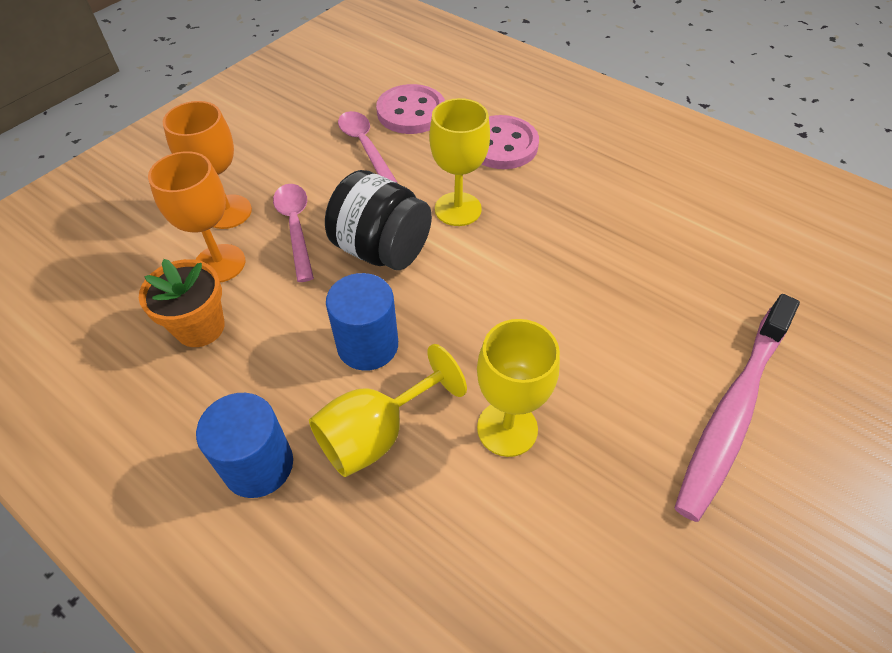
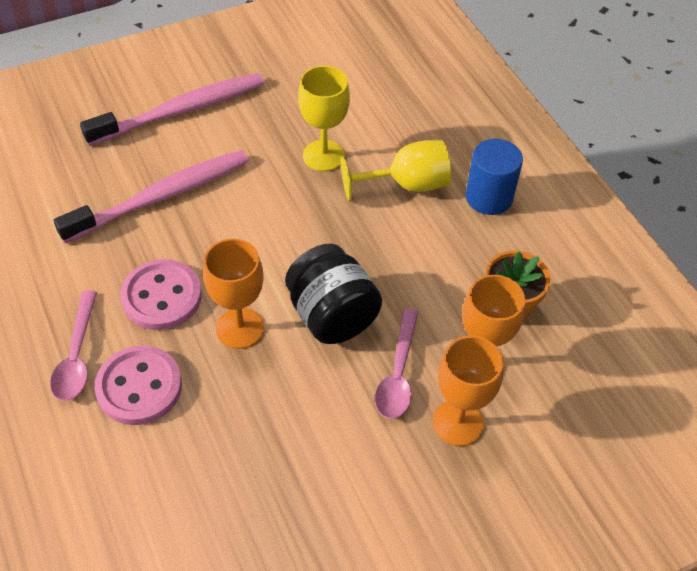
camera: 155 degrees left, 0 degrees up
blue cylinder [326,273,398,371] -> none
pink spoon [338,111,398,183] -> pink spoon moved to [50,290,97,401]
pink button [376,84,445,134] -> pink button moved to [120,259,202,330]
yellow goblet [429,98,490,226] -> orange goblet [203,238,264,349]
none -> pink toothbrush [54,150,249,243]

